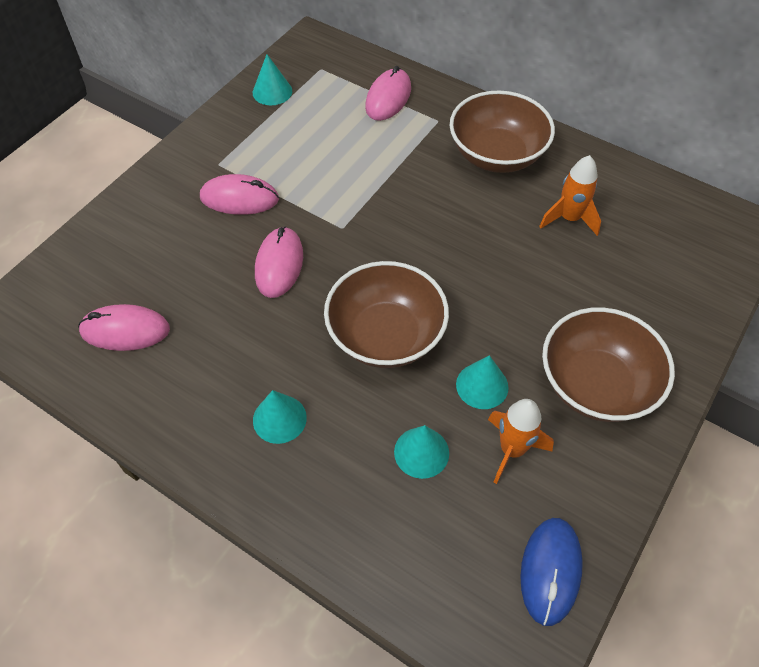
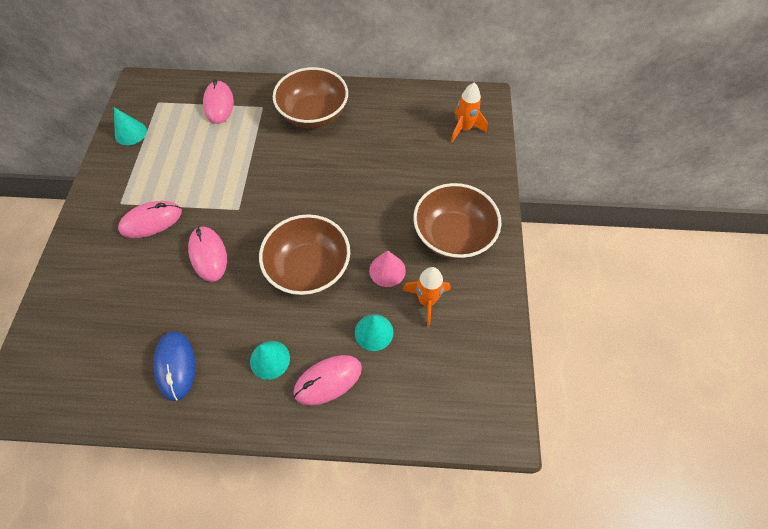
camera: 30 degrees left, 5 degrees up
pink mouse [78,304,170,351] -> pink mouse moved to [293,355,362,406]
turquoise cone [456,355,509,409] -> pink cone [369,251,406,287]
blue mouse [520,518,583,626] -> blue mouse moved to [153,331,196,401]
orange rocket [539,155,601,236] -> orange rocket moved to [451,83,488,143]

